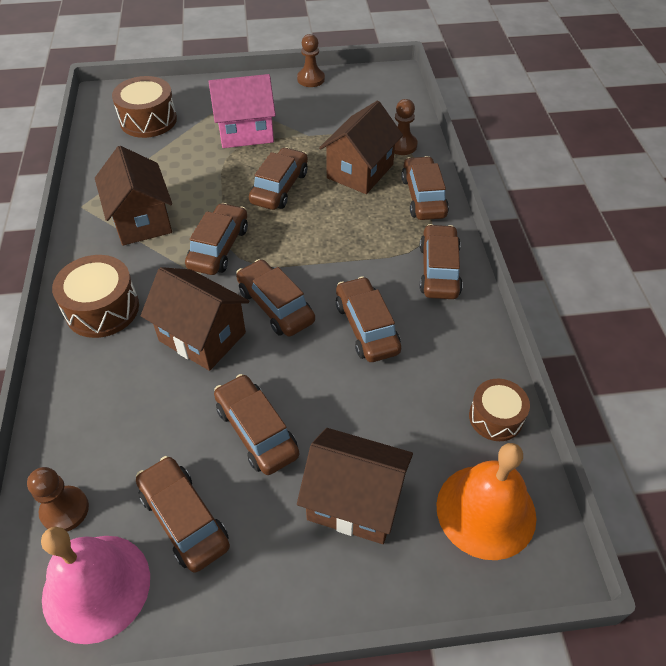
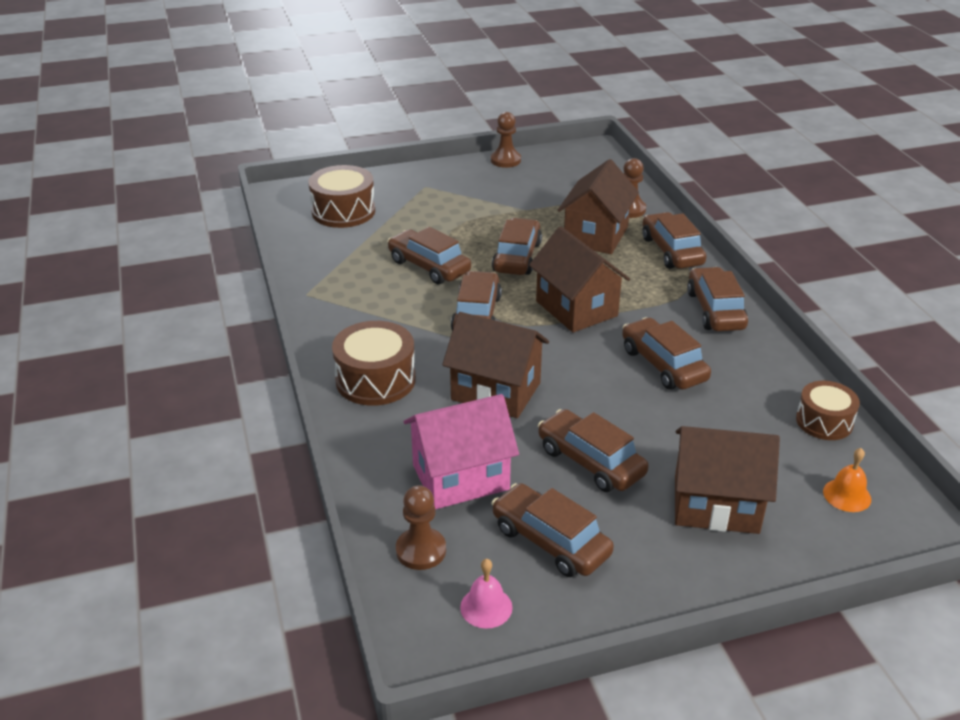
camera: 10 degrees left, 15 degrees down
pink bell [41,527,150,644] -> pink bell [460,559,512,629], size x0.46
brown house [95,146,172,245] -> brown house moved to [529,226,630,333]
pink house [209,74,276,148] -> pink house moved to [403,394,519,509]
brown car [236,259,315,336] -> brown car moved to [387,227,471,284]
orange bell [437,443,536,560] -> orange bell [823,448,871,512], size x0.46

